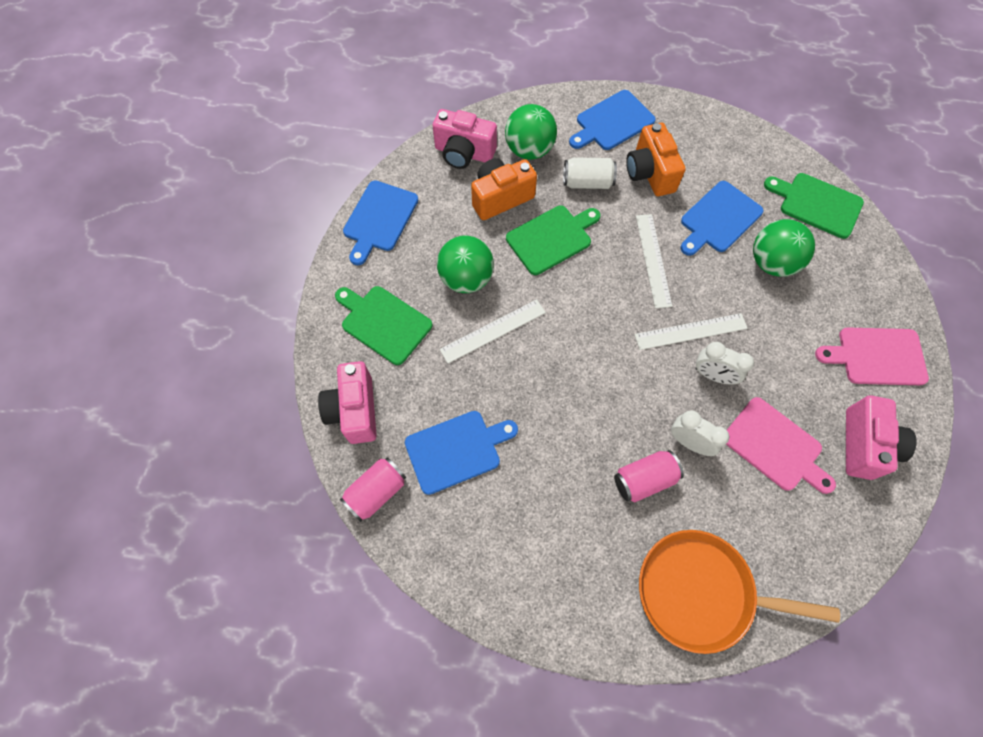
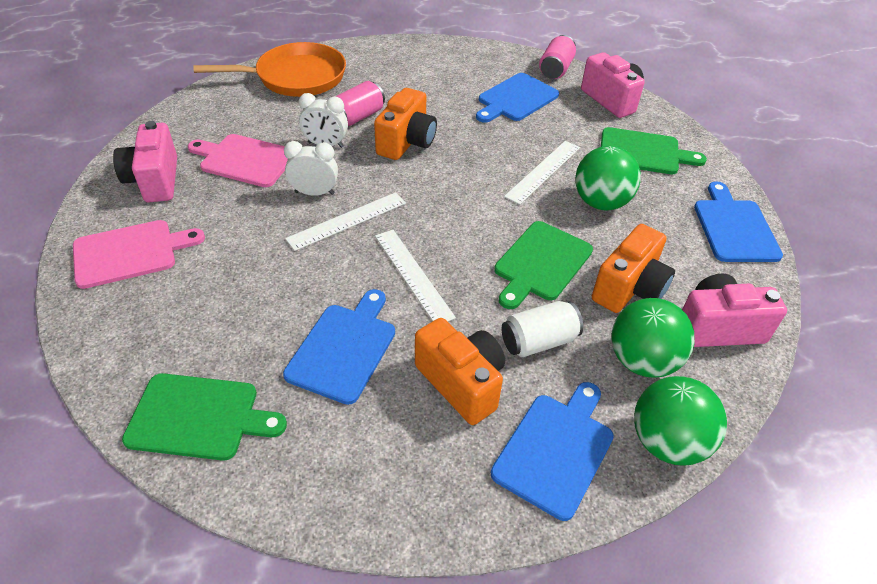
camera: 155 degrees right, 20 degrees down
green ball [753,219,815,277] -> green ball moved to [634,376,727,466]
none -> orange camera [374,88,437,160]

